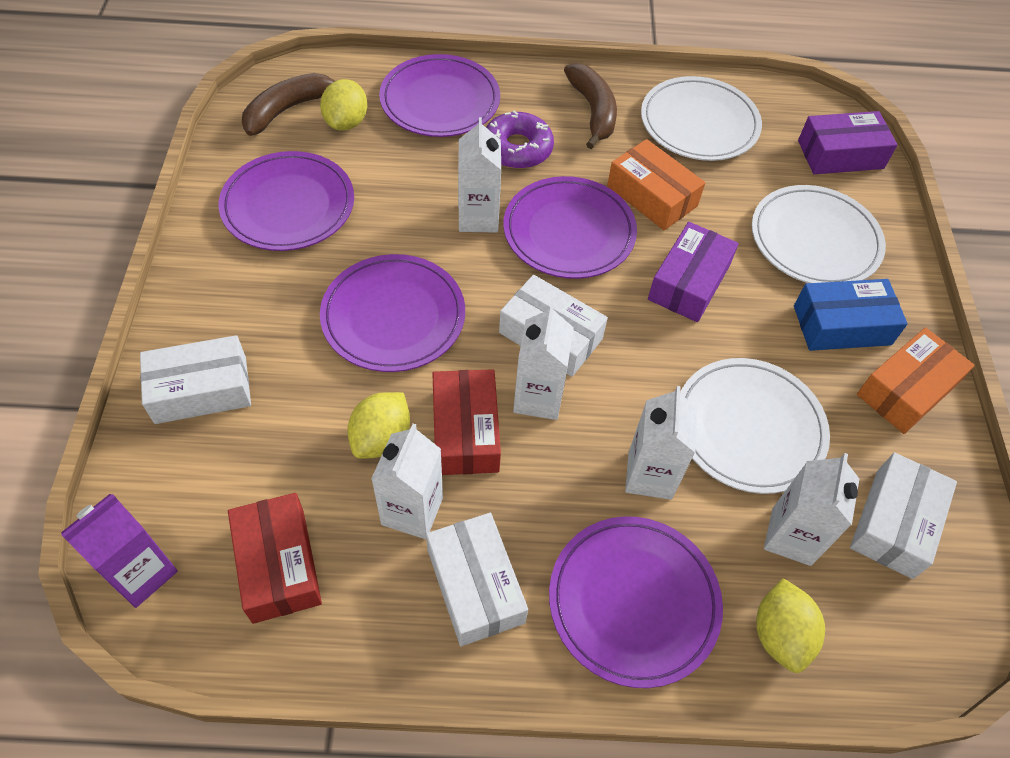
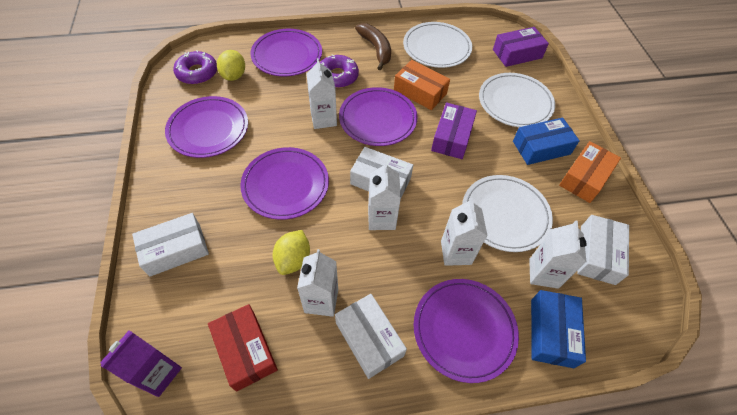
camera: 10 degrees left, 0 degrees up
brown banana [242,73,335,136] -> purple donut [173,50,217,85]
red box [432,369,501,475] -> none
yellow lemon [756,578,825,673] -> blue box [531,290,586,368]

